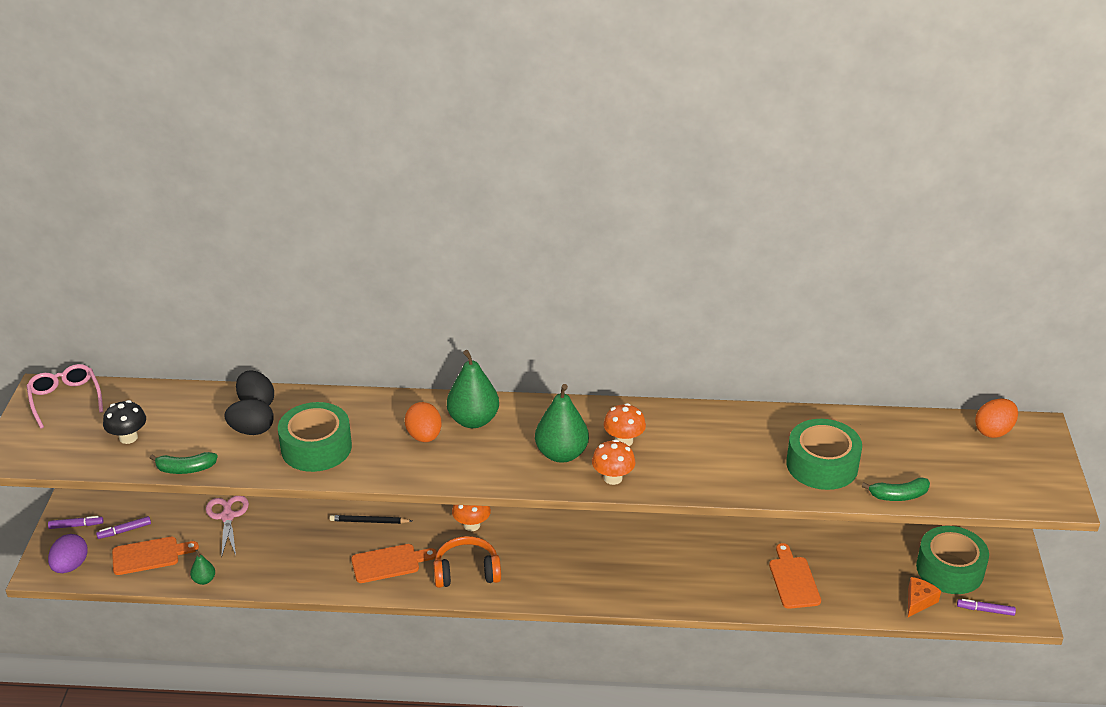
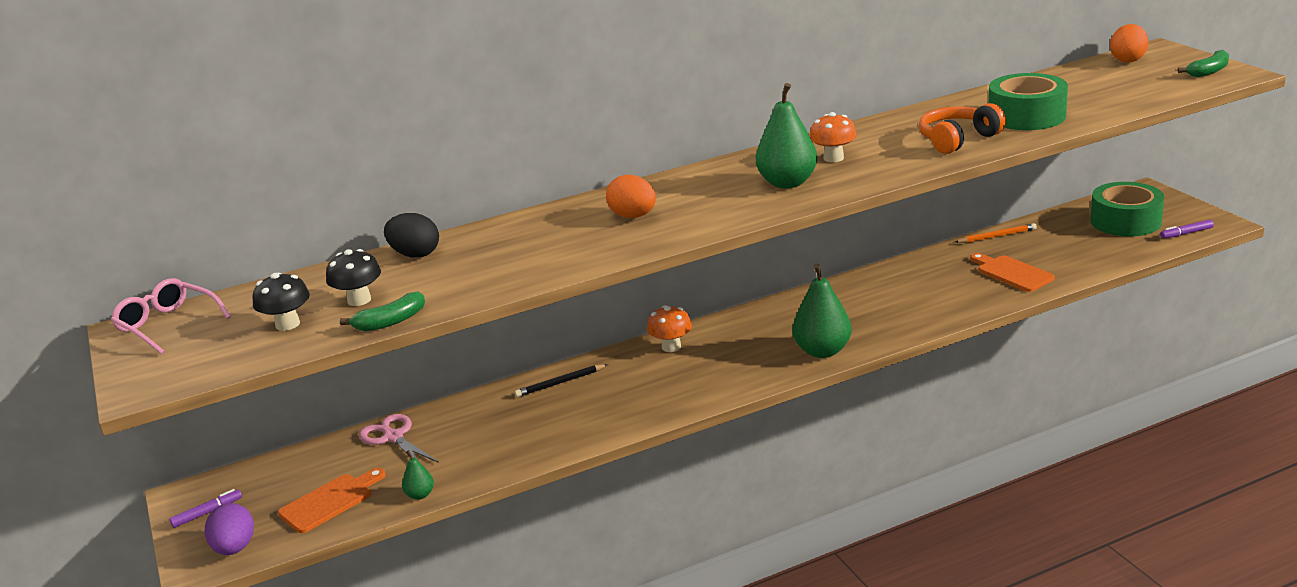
camera: 25 degrees left, 10 degrees down
purple marker [96,516,151,539] -> none
black egg [225,399,274,435] -> none
green tape [278,402,352,472] -> none
orange cutting board [351,544,437,583] -> none
orange headphones [433,536,501,588] -> orange headphones moved to [919,103,1006,154]
green pear [447,350,499,428] -> green pear moved to [792,264,852,358]
orange mushroom [592,440,636,485] -> none
green banana [862,477,930,501] -> green banana moved to [1178,50,1229,77]
orange cheese [908,577,941,617] -> none
none -> black mushroom [326,249,381,306]
none -> orange pencil [955,223,1037,243]

